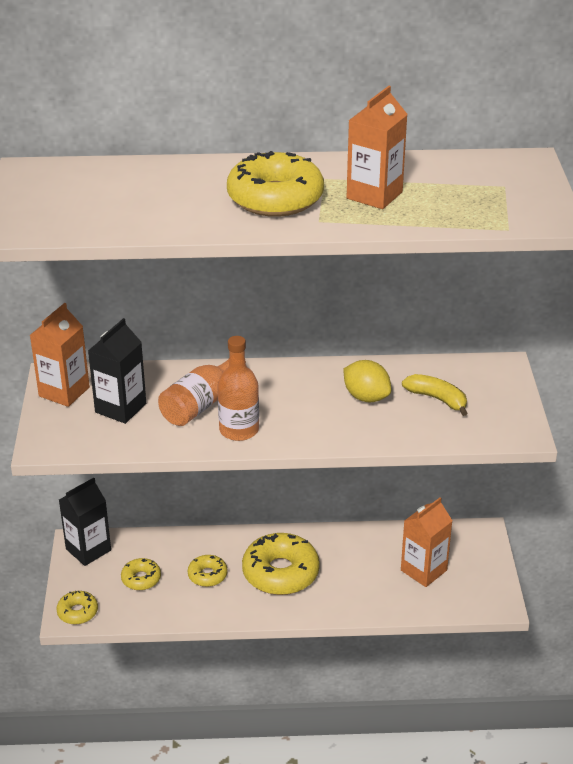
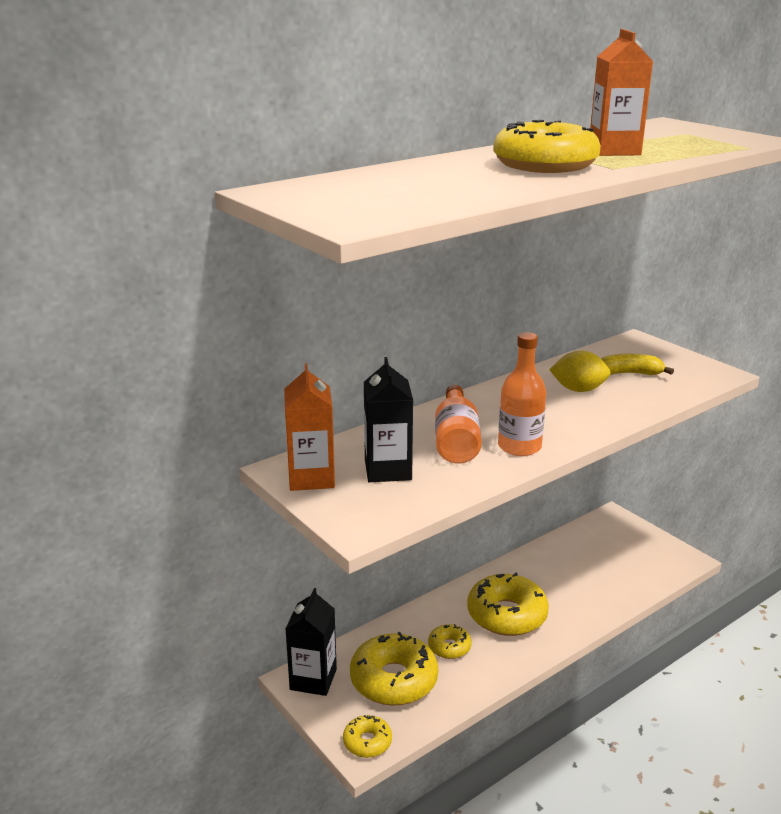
camera: 35 degrees left, 10 degrees down
yellow donut [121,558,161,590] -> yellow donut [350,632,439,705], size x1.95
orange carton [401,497,453,587] -> none

